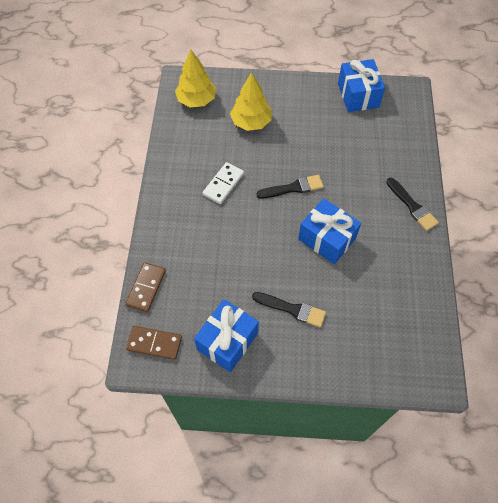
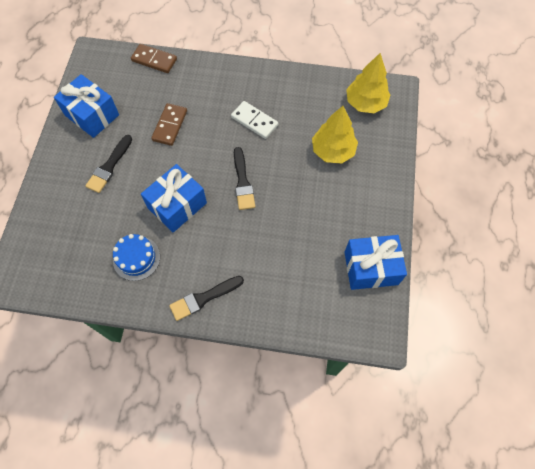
camera: 95 degrees right, 5 degrees up
brown domino [126,326,182,360] -> brown domino moved to [151,103,187,146]
none -> blue cake [113,234,160,281]

